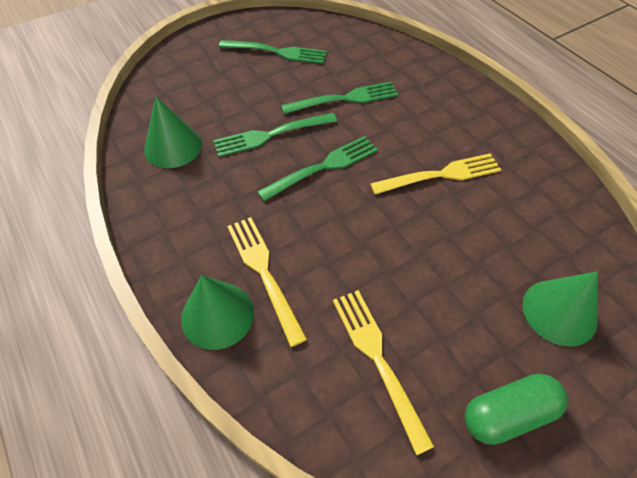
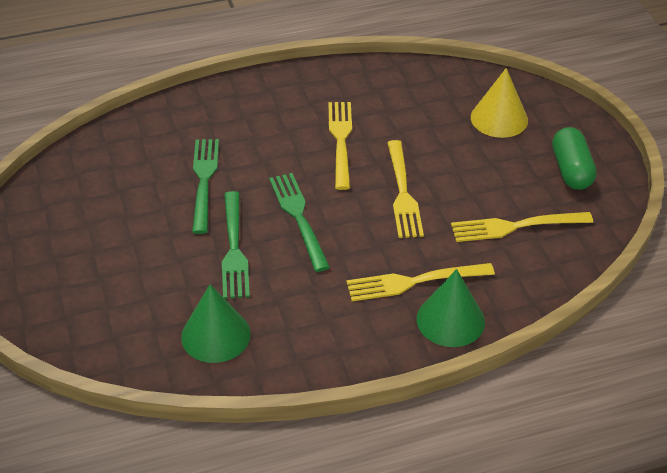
camera: 75 degrees left, 10 degrees down
green fork [219,40,327,64] -> none
green cone [523,271,598,347] -> yellow cone [471,68,528,138]
none -> yellow fork [387,140,424,238]

